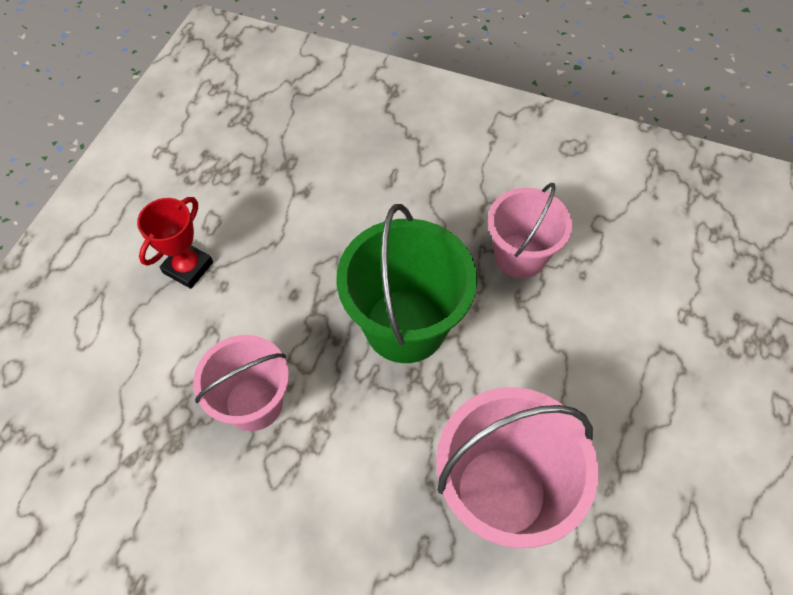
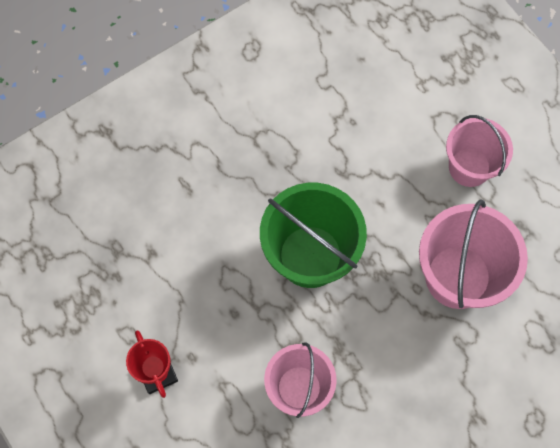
camera: 55 degrees left, 10 degrees up
pink bucket [488,183,572,279] -> pink bucket moved to [446,115,513,187]

